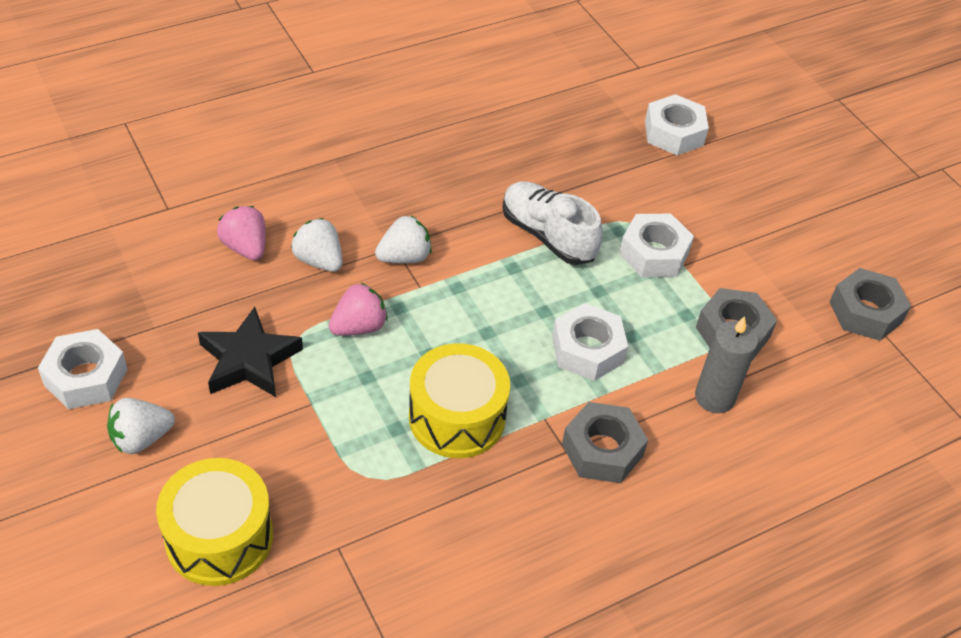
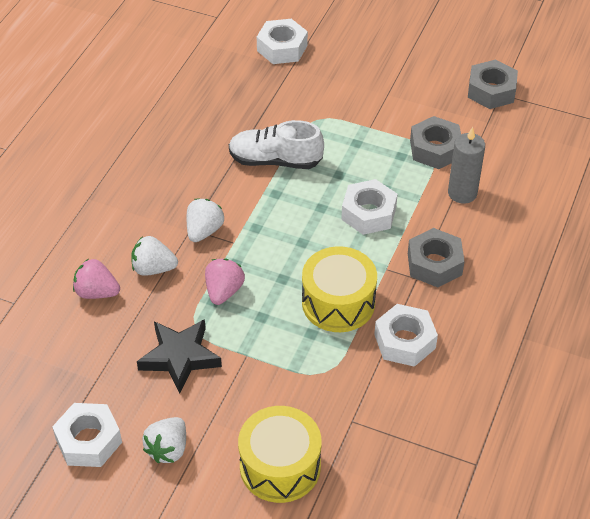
camera: 35 degrees left, 0 degrees up
white nut [619,214,694,277] -> white nut moved to [374,304,438,367]

